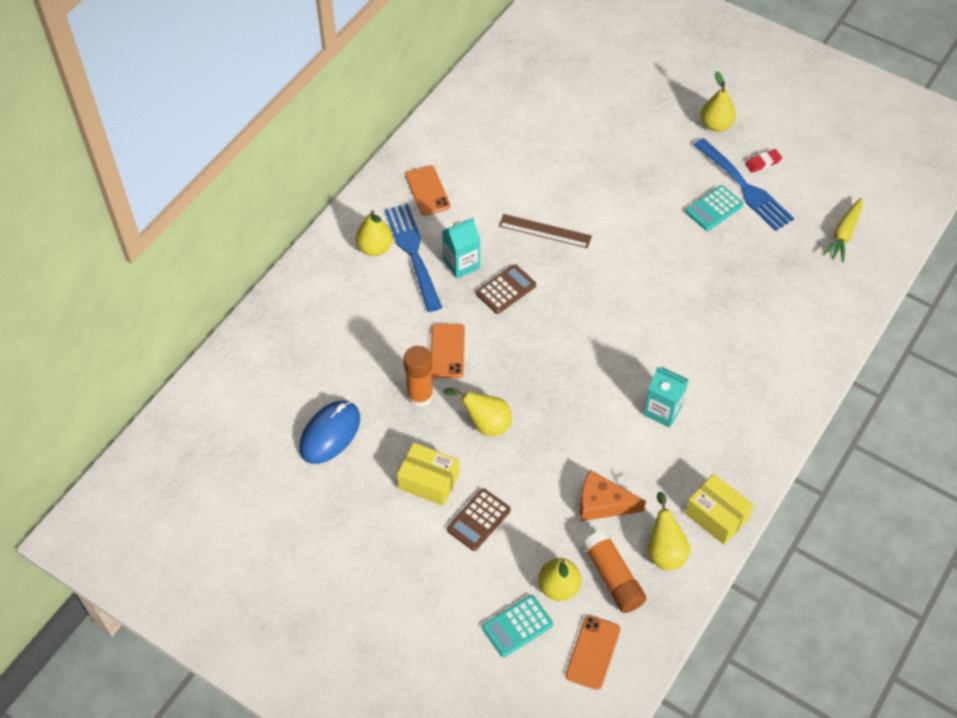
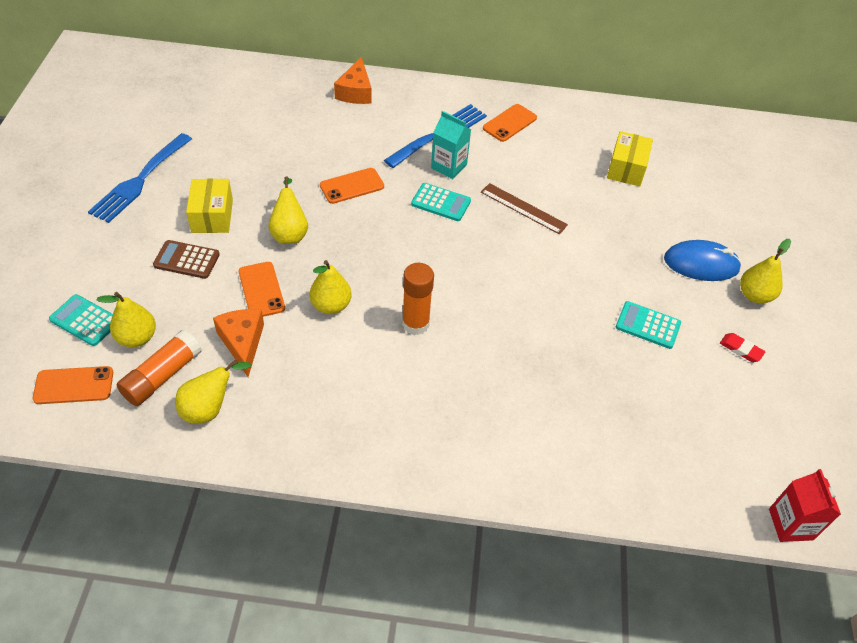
camera: 60 degrees right, 5 degrees down
blue mouse [300,401,360,464] -> blue mouse moved to [664,240,742,281]
yellow pear [356,210,393,256] -> yellow pear moved to [310,260,352,314]
orange glue stick [404,346,433,408] -> orange glue stick moved to [402,263,434,335]
brown calculator [476,264,536,314] -> turquoise calculator [411,183,471,221]
brown ruler [499,214,592,248] -> brown ruler turned 45 degrees counterclockwise [481,183,568,235]
turquoise carton [644,367,689,428] -> none
yellow box [685,474,754,545] -> yellow box moved to [607,131,653,186]
blue fork [694,138,794,231] -> blue fork moved to [88,133,192,223]
yellow carrot [822,198,863,263] -> none
none -> orange phone [239,262,285,317]
none -> orange cheese [334,57,372,104]
none -> red carton [769,469,841,542]

